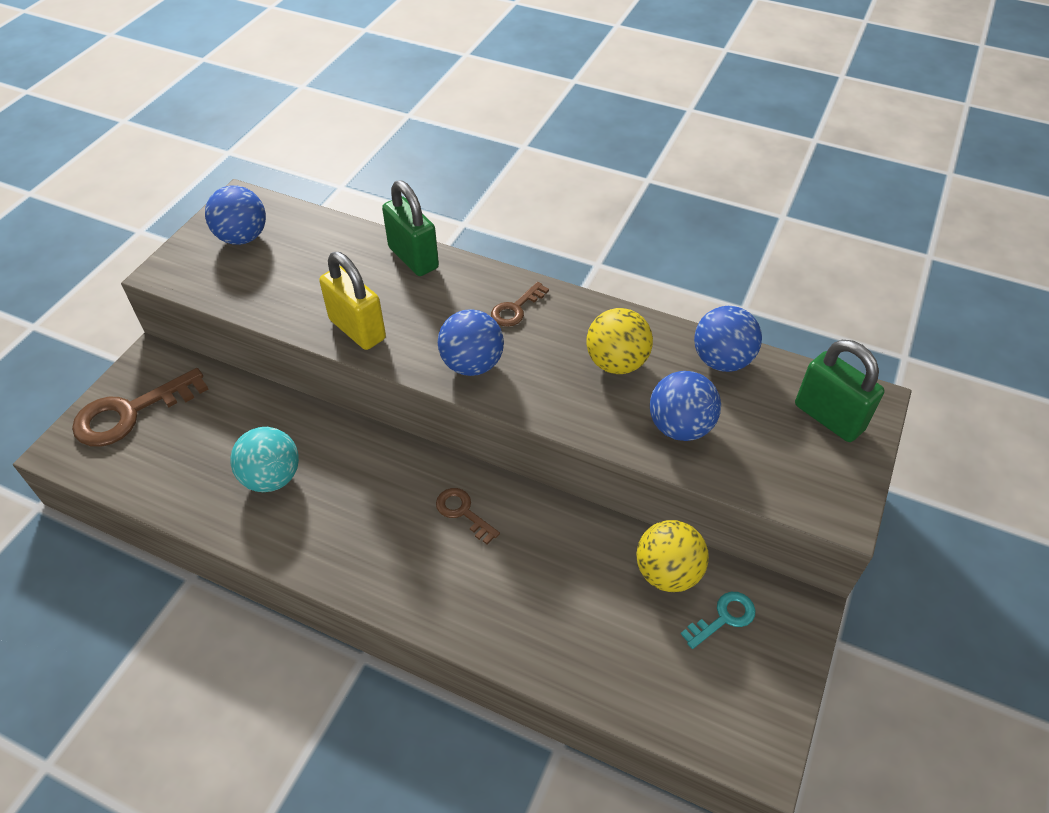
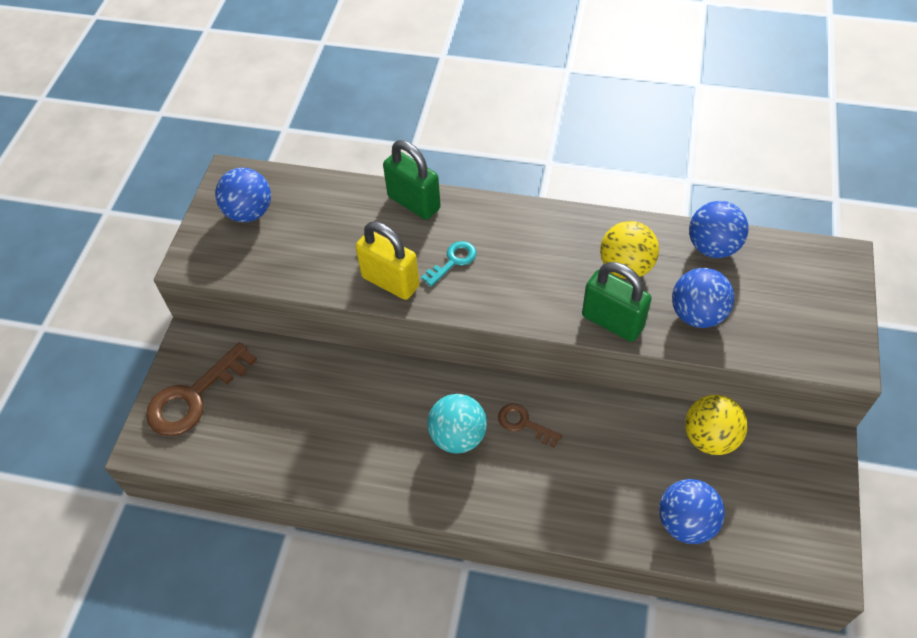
camera: 10 degrees left, 5 degrees up
turquoise ball [230,427,299,492] -> turquoise ball moved to [427,394,487,454]
blue ball [437,309,504,376] -> blue ball moved to [659,479,725,544]
brown key [491,282,549,327] -> none
turquoise key [681,592,755,649] -> turquoise key moved to [421,241,476,287]
green padlock [795,340,885,442] -> green padlock moved to [582,262,652,342]

